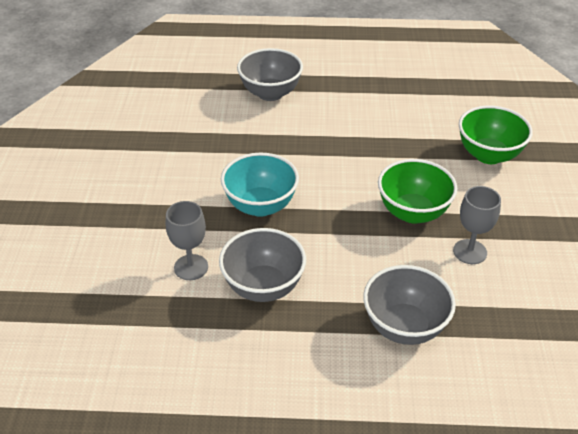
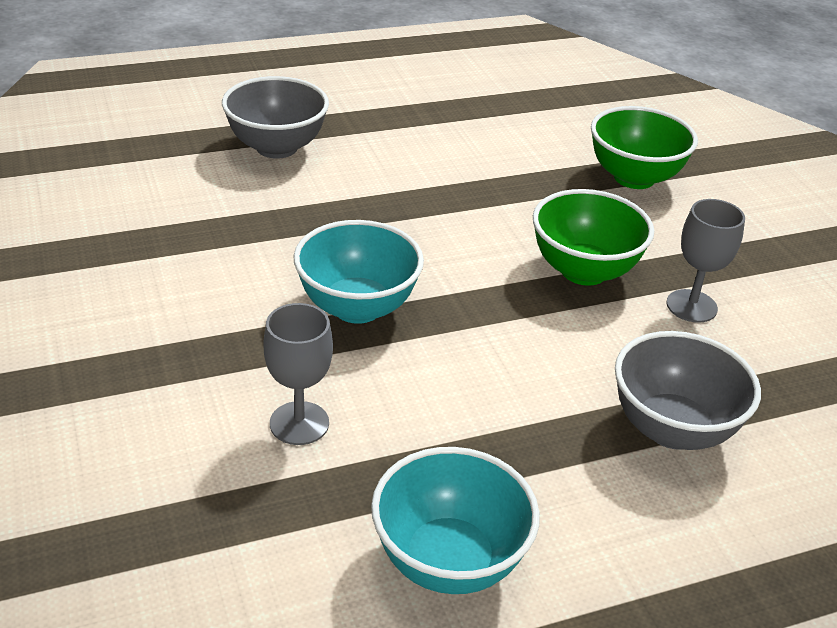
camera: 25 degrees left, 5 degrees down
grey bowl [219,228,306,302] -> none
none -> turquoise bowl [371,447,540,594]

